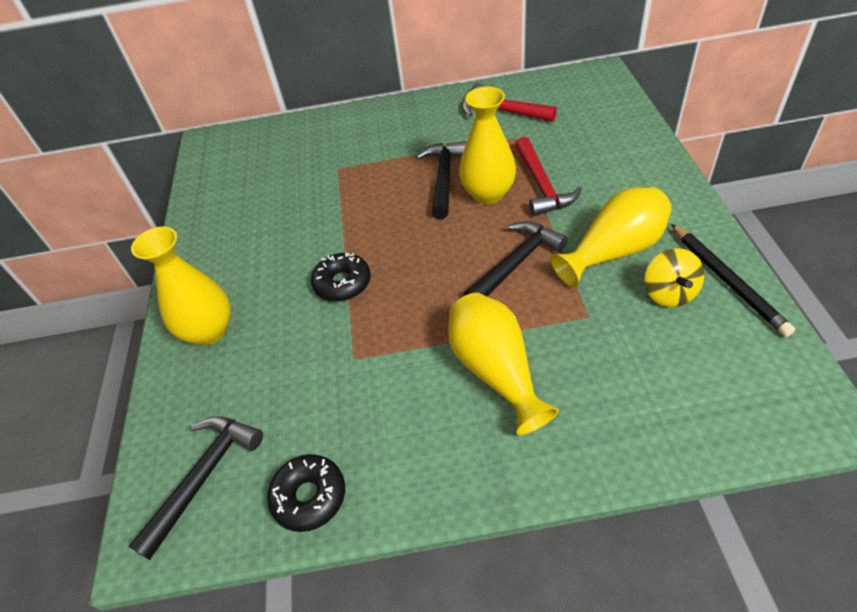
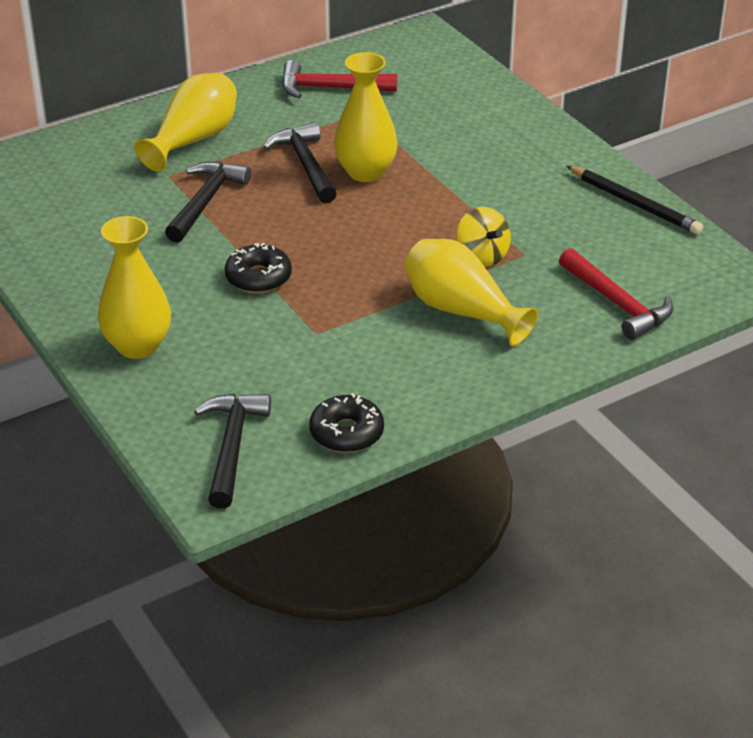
camera: 30 degrees left, 10 degrees down
black hammer [464,221,568,297] -> black hammer moved to [165,162,251,243]
red hammer [515,137,582,216] -> red hammer moved to [559,248,673,340]
yellow vase [551,187,672,288] -> yellow vase moved to [135,73,237,172]
yellow spinning top [645,248,704,307] -> yellow spinning top moved to [456,207,511,267]

